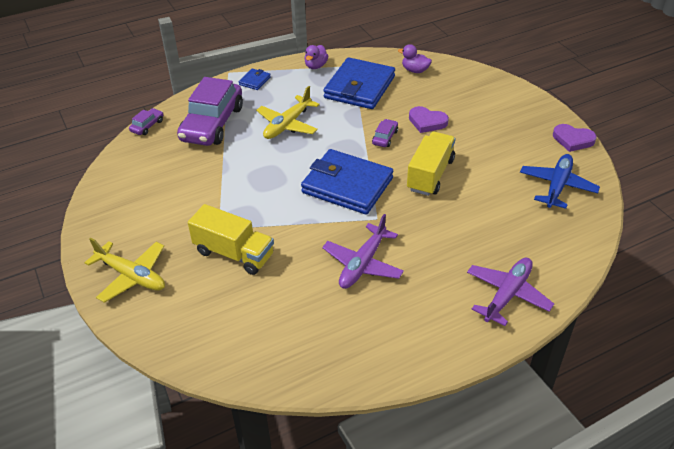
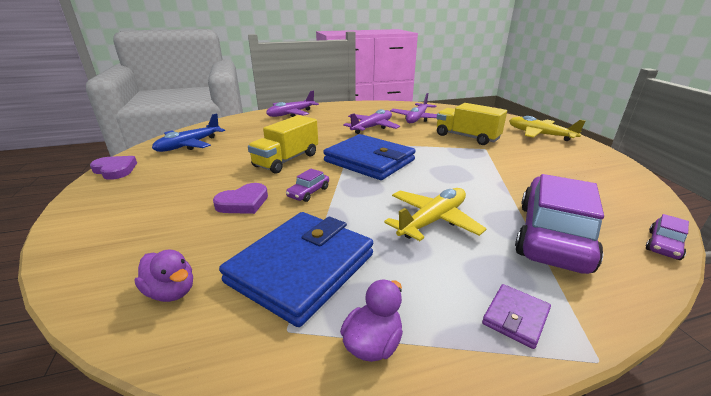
camera: 170 degrees left, 15 degrees down
blue wallet [239,69,271,90] -> purple wallet [482,284,551,349]
purple heart [409,106,449,133] -> purple heart turned 105 degrees clockwise [213,183,268,214]
none -> purple plane [390,93,437,123]

